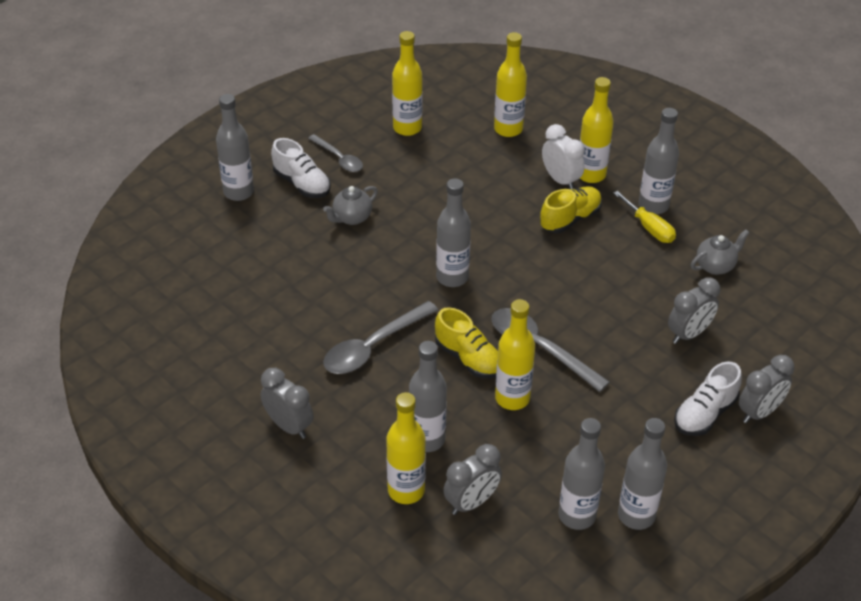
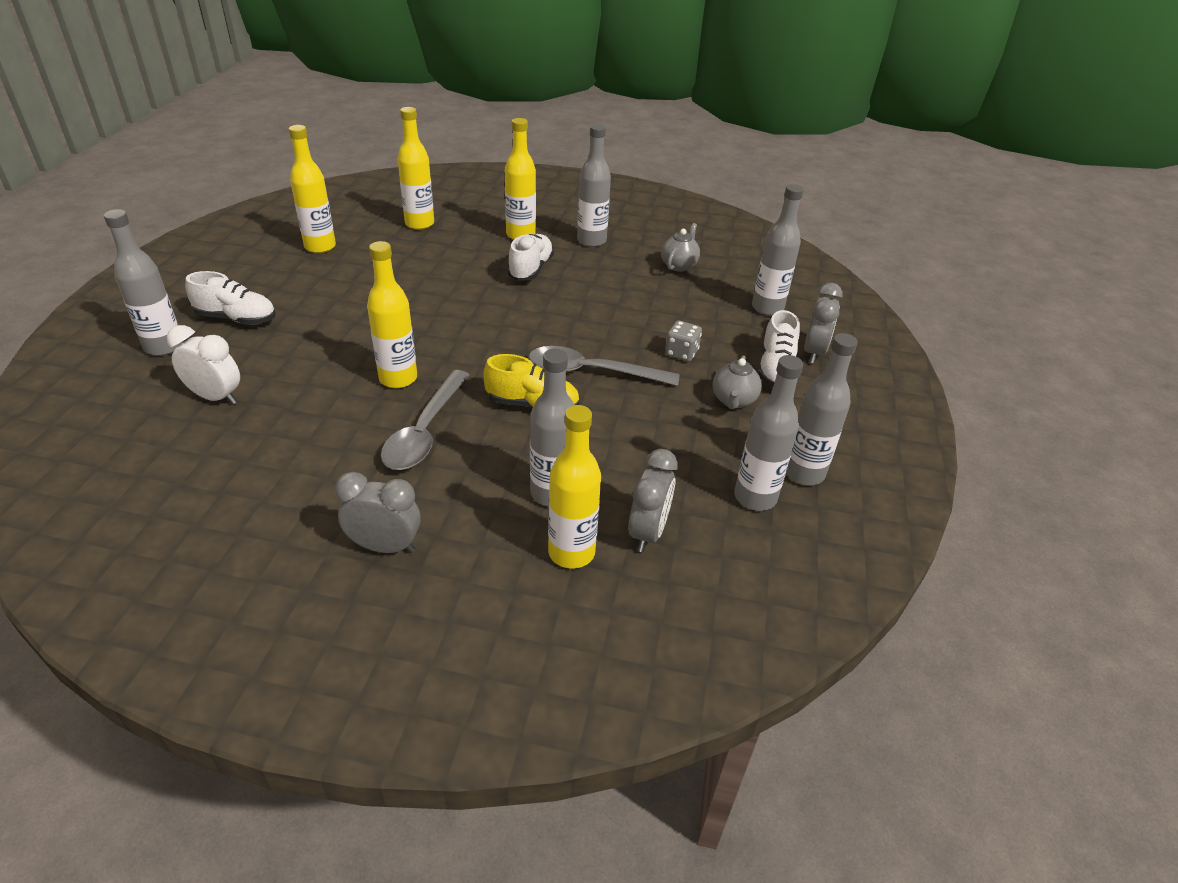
camera: 35 degrees left, 5 degrees down
grey spoon [308,134,363,172] -> none
grey teapot [323,186,378,225] -> grey teapot moved to [713,356,762,409]
grey bottle [436,178,471,287] -> grey bottle moved to [752,184,804,315]
yellow bottle [495,299,535,410] -> yellow bottle moved to [367,241,417,388]
yellow shoe [540,186,602,233] -> white shoe [507,234,554,281]
white clock [542,124,585,189] -> white clock moved to [167,325,240,404]
yellow screwdriver [613,191,676,243] -> none
grey clock [668,277,720,344] -> none
none -> grey dice [665,321,702,362]

